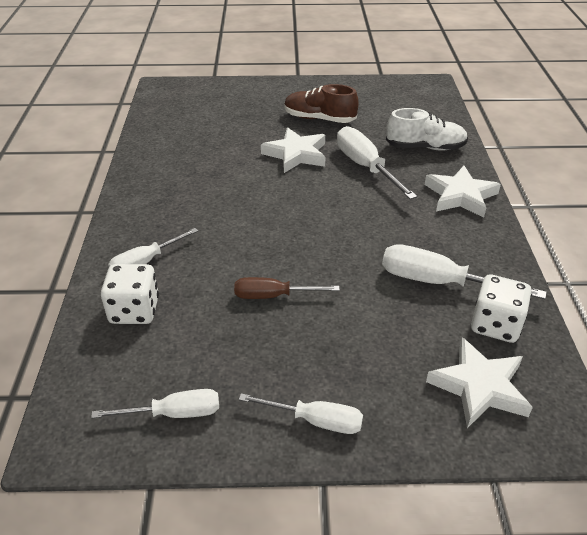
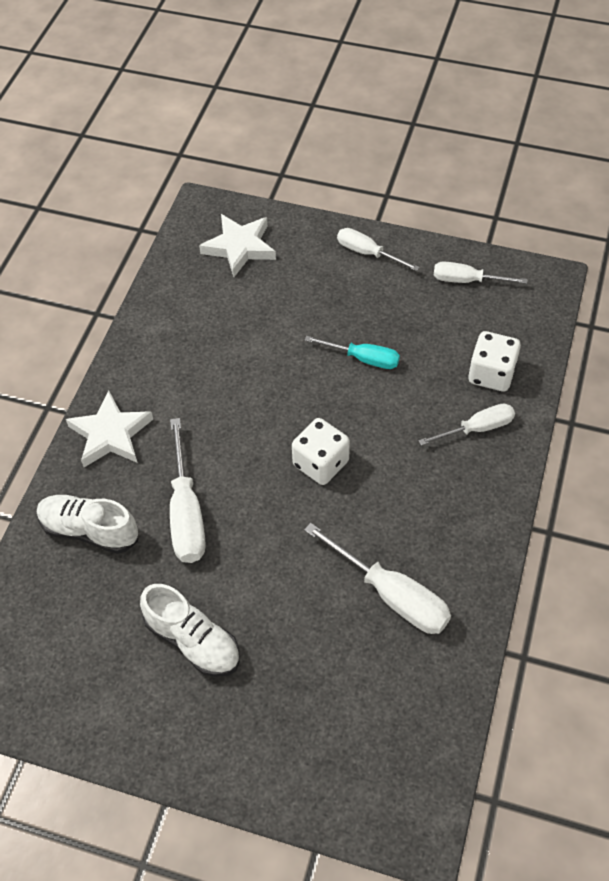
camera: 160 degrees left, 15 degrees up
brown screwdriver [234,277,340,299] -> turquoise screwdriver [305,336,400,369]
white star [261,127,326,173] -> none
brown shoe [285,84,358,123] -> white shoe [140,584,240,677]
white screwdriver [382,244,547,299] -> white screwdriver moved to [304,523,451,634]
white dice [471,274,531,343] -> white dice moved to [292,418,350,485]

